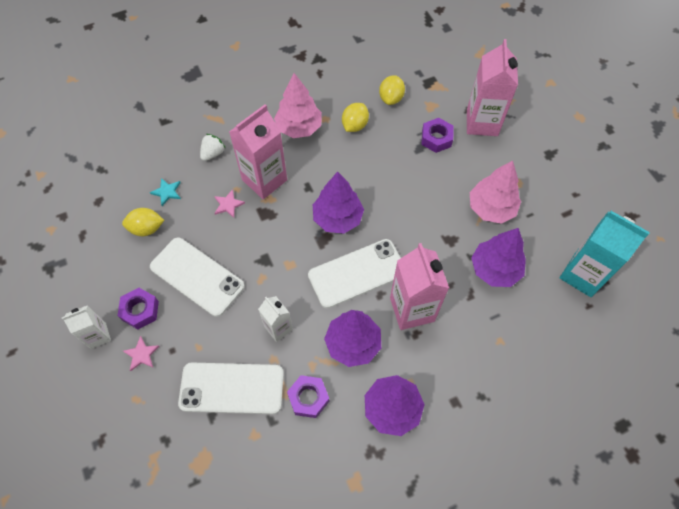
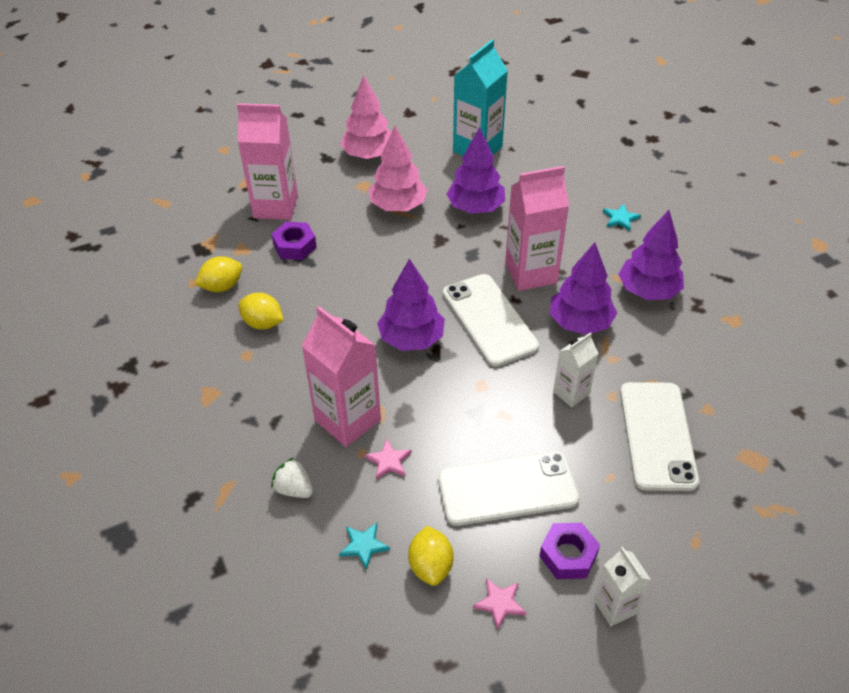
camera: 90 degrees left, 15 degrees down
pink star [123,336,160,371] -> pink star moved to [473,578,526,630]
white phone [150,237,245,317] -> white phone turned 45 degrees clockwise [438,451,580,526]
pink tree [274,73,322,138] -> pink tree moved to [340,75,392,159]
purple nut [287,375,329,418] -> none
yellow lemon [379,75,405,105] -> yellow lemon turned 45 degrees counterclockwise [195,256,242,292]
none -> turquoise star [603,204,641,231]

